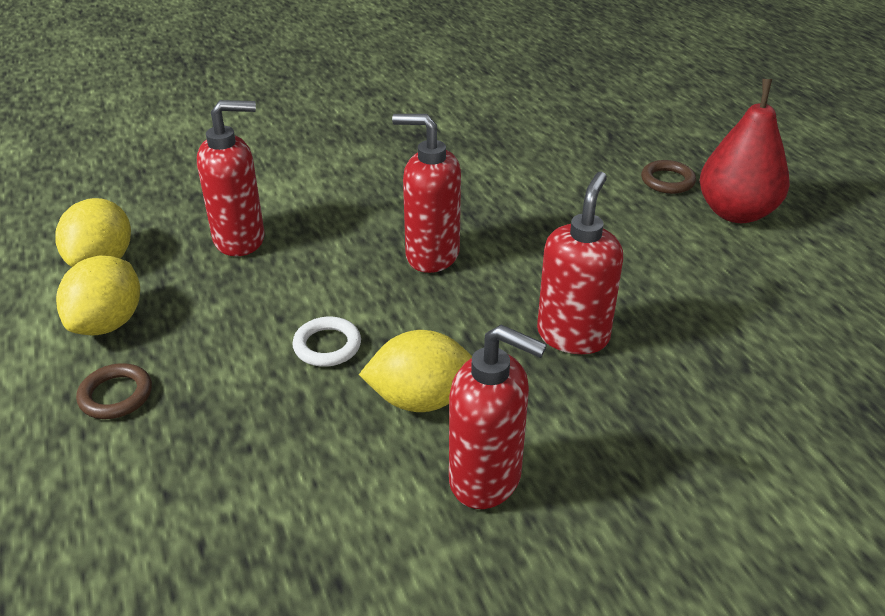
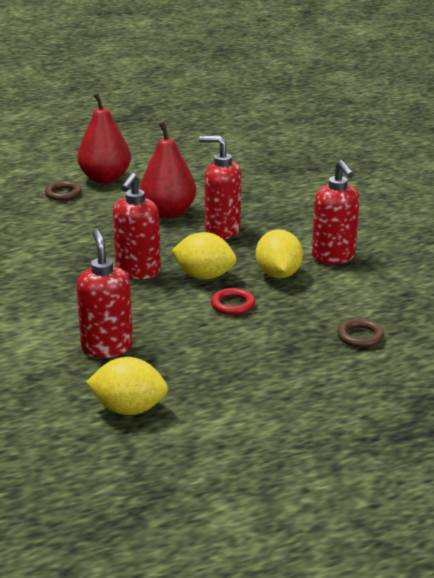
camera: 90 degrees left, 10 degrees down
yellow lemon [56,255,140,335] -> yellow lemon moved to [171,232,236,280]
brown ring [76,363,152,419] -> brown ring moved to [337,318,384,348]
white ring [292,317,361,367] -> red ring [211,288,255,315]
red soap dispenser [449,325,547,509] -> red soap dispenser turned 135 degrees clockwise [312,160,359,264]
none -> red pear [140,122,196,218]

